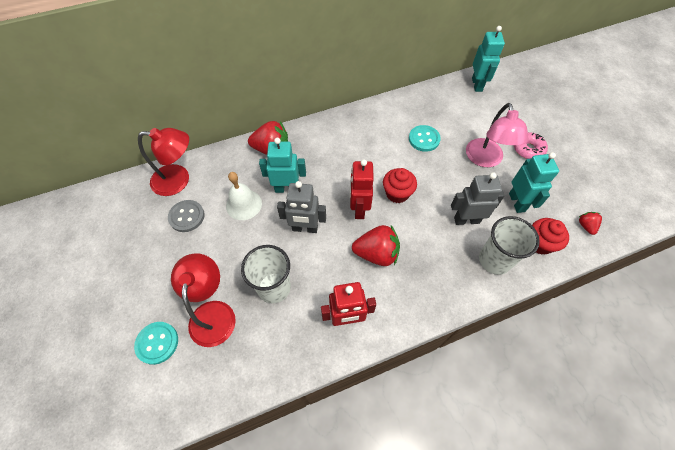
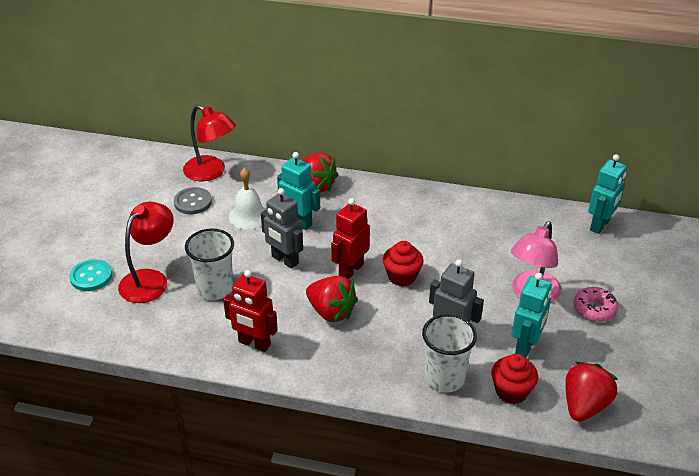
camera: 35 degrees right, 20 degrees down
turquoise button [409,125,441,152] -> none
red strawberry [579,212,602,235] -> red strawberry [565,362,618,422], size x1.97

